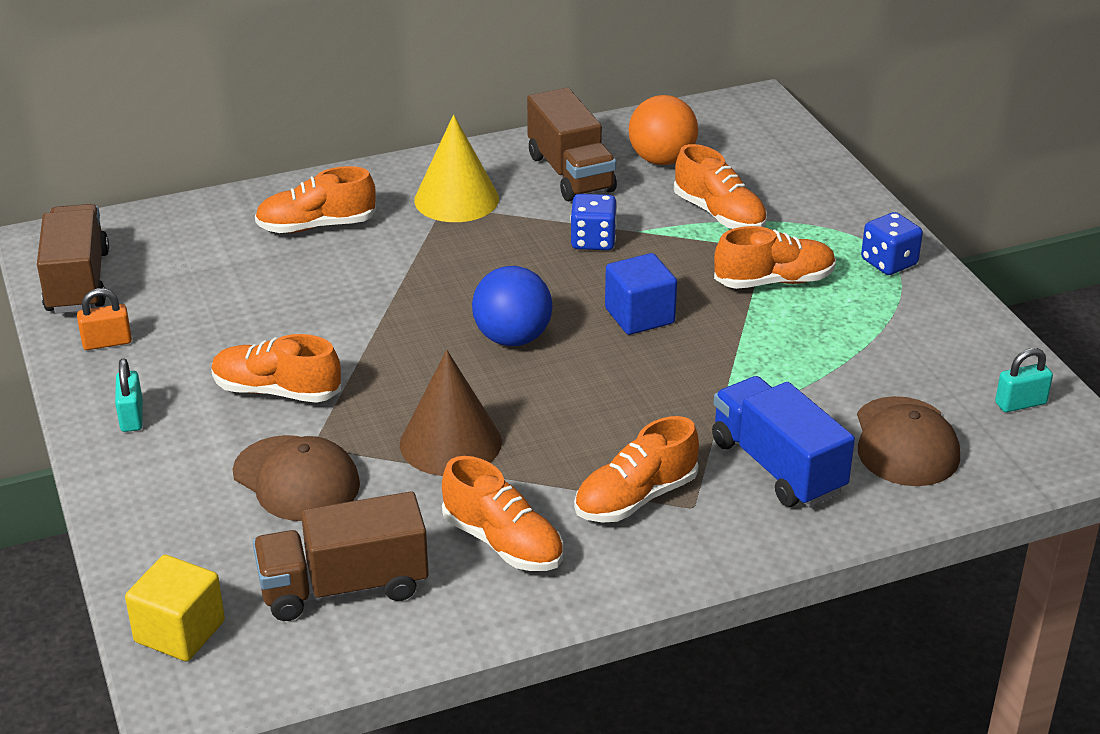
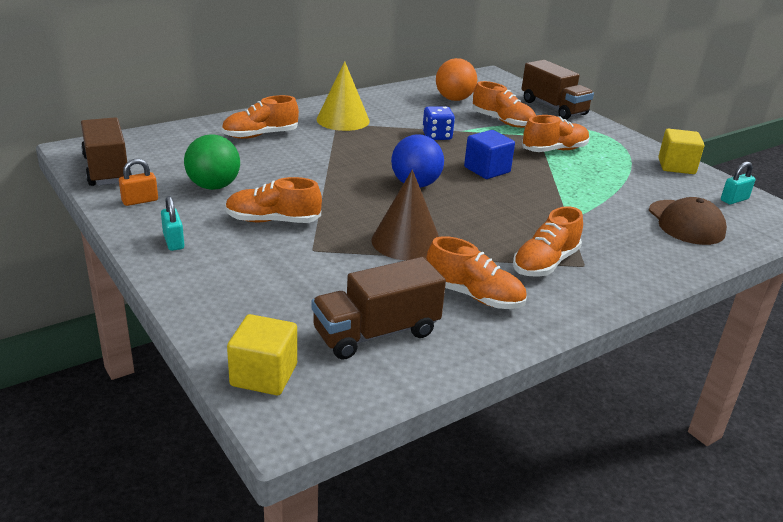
camera: 15 degrees left, 5 degrees down
brown cap [233,435,360,521] -> none
brown truck [527,88,617,201] -> brown truck moved to [521,60,594,119]
blue truck [712,376,855,507] -> none
blue dice [861,212,923,275] -> none
none -> green ball [184,134,240,190]
none -> yellow cube [658,129,704,174]

